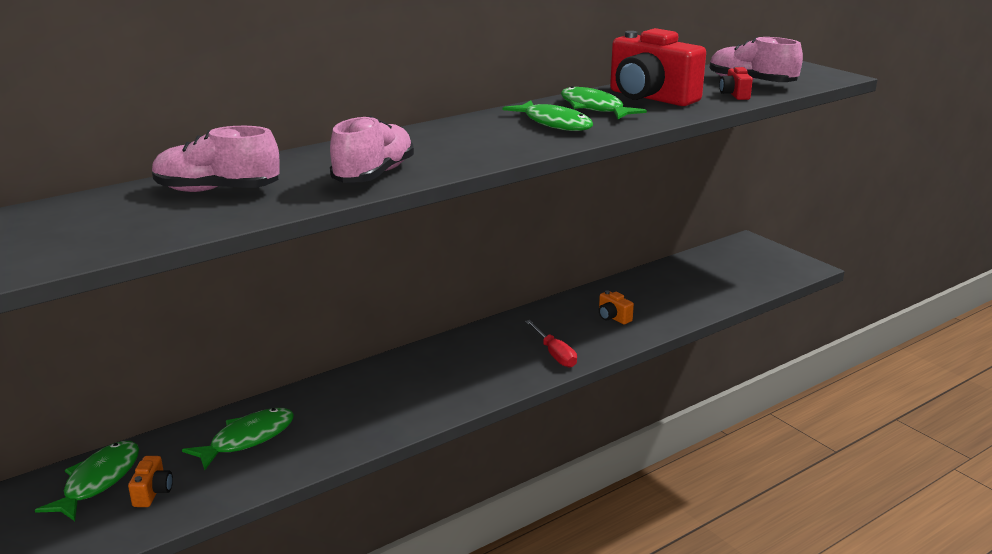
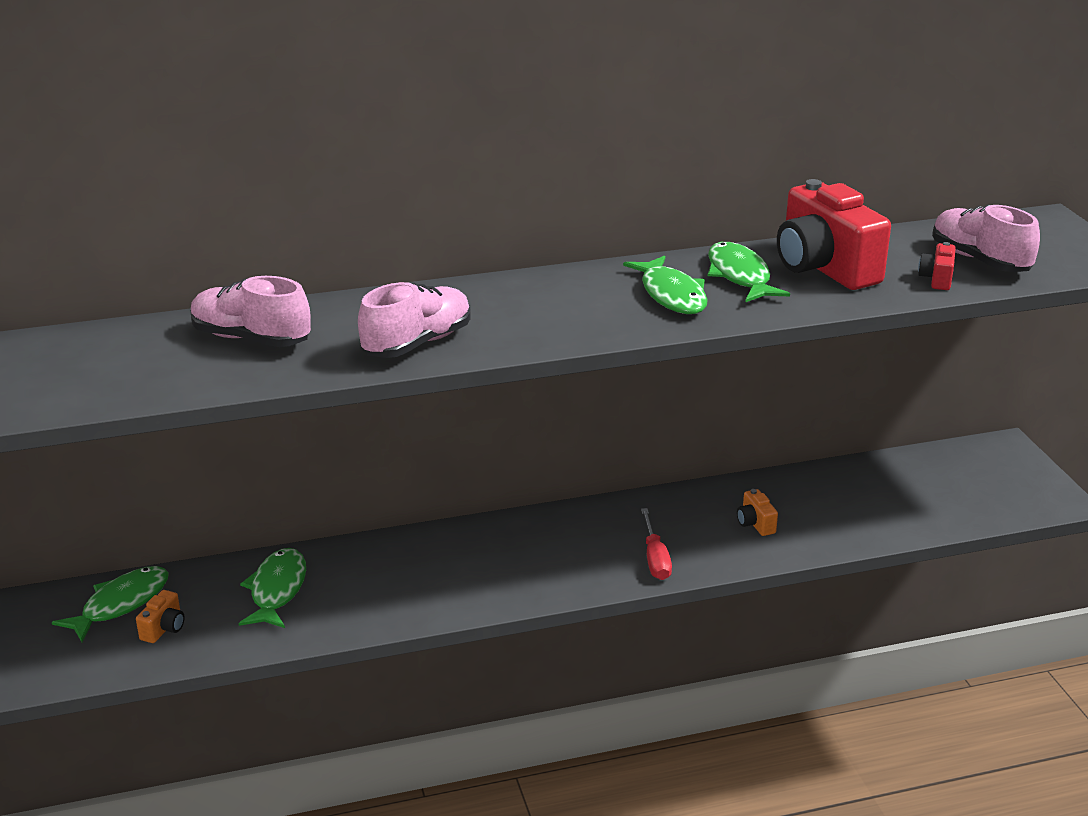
camera: 20 degrees right, 5 degrees up
green fish [182,408,294,470] -> green fish turned 60 degrees counterclockwise [239,548,306,628]

